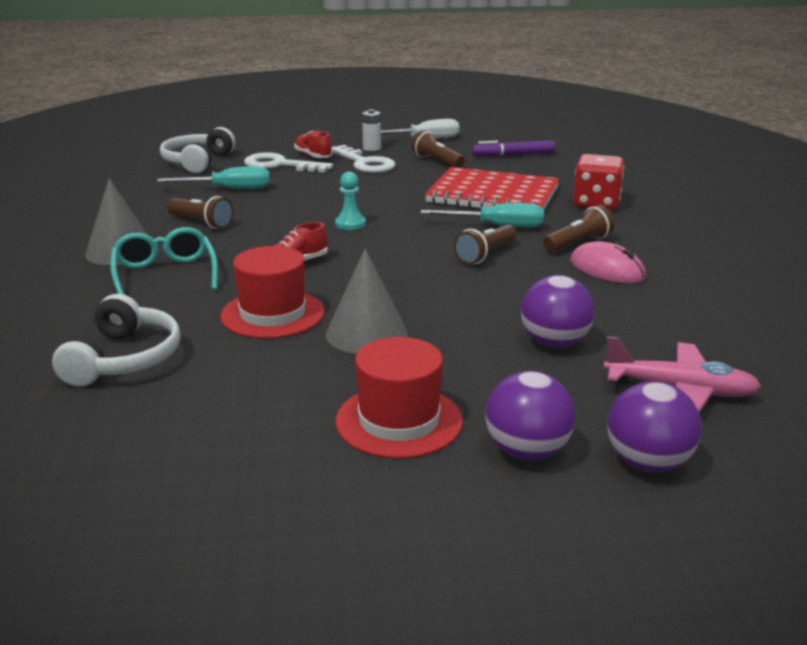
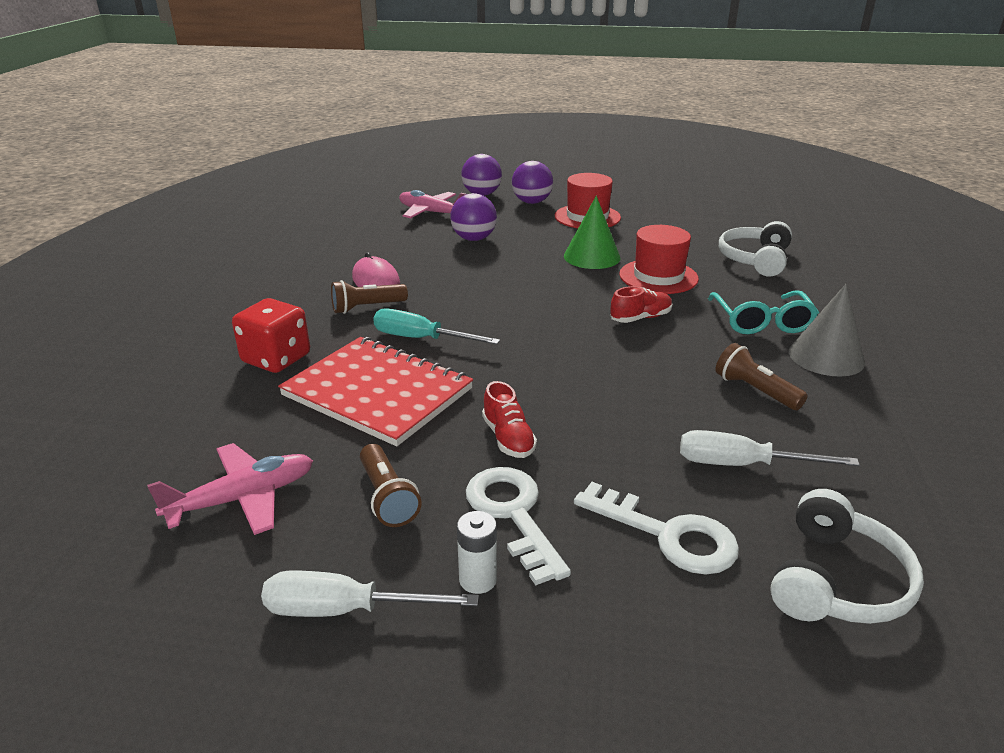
camera: 165 degrees left, 5 degrees up
turquoise screwdriver [157,166,270,189] -> white screwdriver [680,430,860,466]
red shoe [294,131,333,158] -> red shoe moved to [482,381,537,458]
grey cone [326,249,408,354] -> green cone [564,196,621,269]
turquoise pawn [335,172,366,230] -> none
brown flashlight [453,224,516,265] -> none
purple marker [472,141,555,157] -> pink plane [147,443,313,535]

